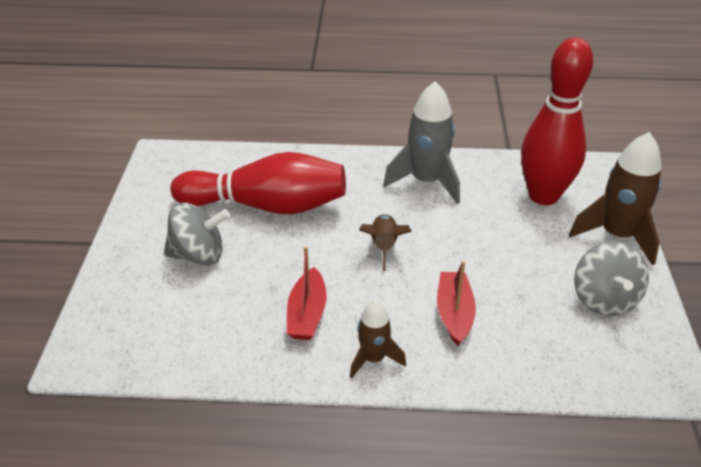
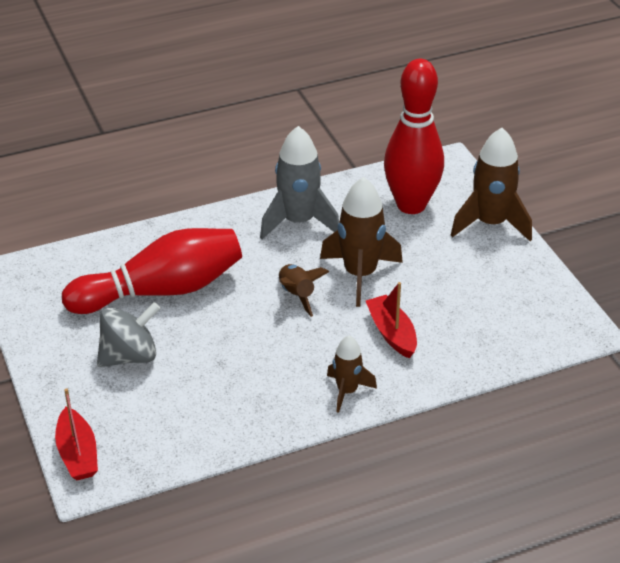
camera: 25 degrees left, 0 degrees up
red boat [287,247,327,340] -> red boat moved to [55,389,98,480]
grey spinning top [574,241,649,316] -> none
none -> brown rocket [320,177,403,307]

